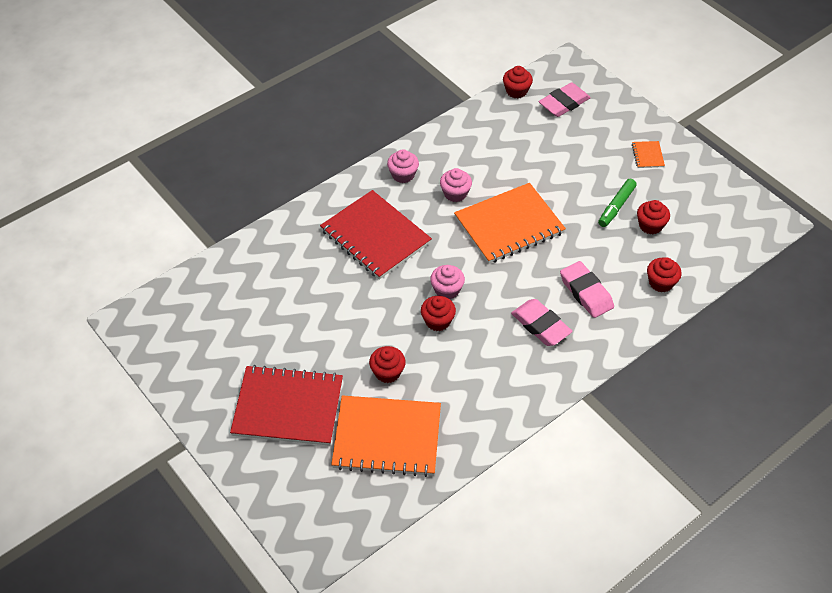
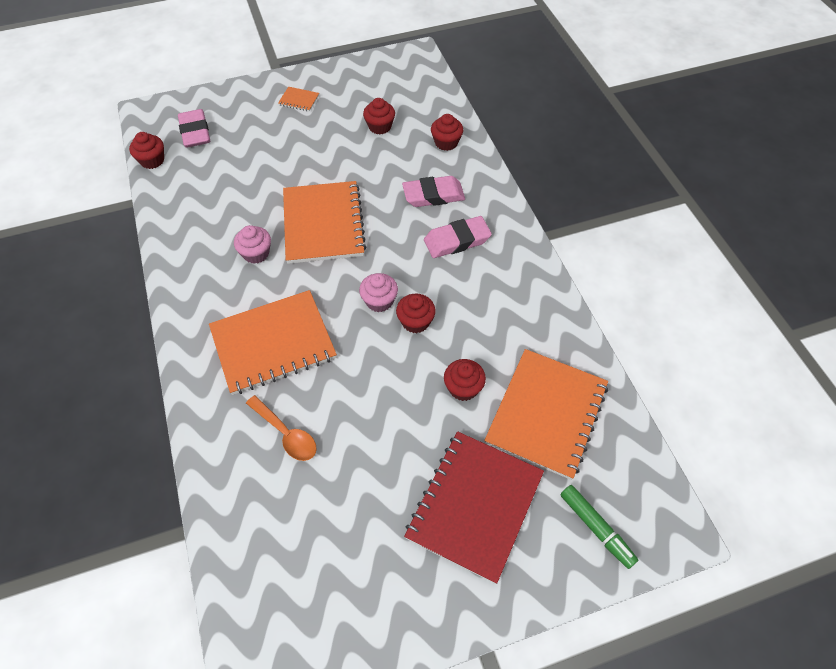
camera: 70 degrees left, 5 degrees up
red notebook [320,190,432,280] -> orange notebook [209,290,337,395]
pink cupcake [387,149,419,183] -> none
green marker [598,179,637,227] -> green marker moved to [560,485,638,569]
none -> orange spoon [246,395,317,461]

